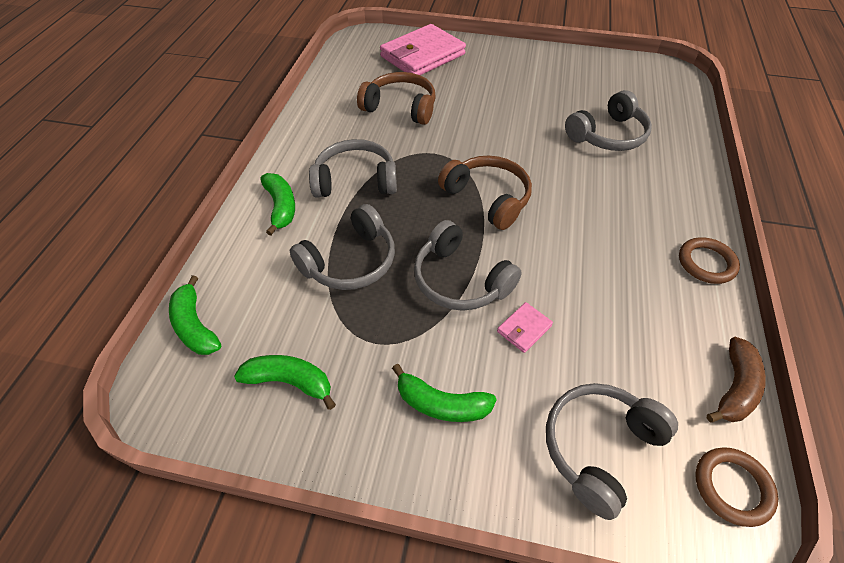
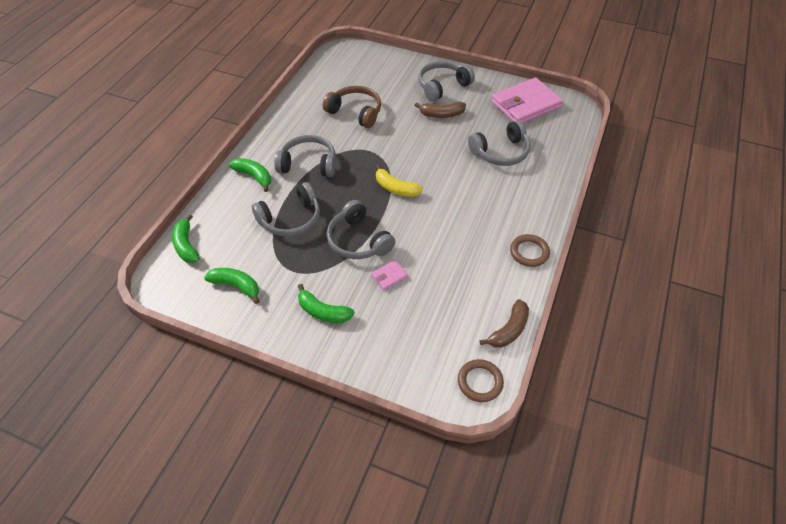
camera: 10 degrees right, 0 degrees up
green banana [260,173,295,236] -> green banana turned 45 degrees counterclockwise [229,158,271,192]
pink wallet [380,24,466,75] -> pink wallet moved to [491,78,563,123]
brown headphones [438,156,532,230] -> yellow banana [376,164,423,197]
grey headphones [546,383,678,520] -> grey headphones moved to [419,61,475,101]
none -> brown banana [414,102,466,118]

